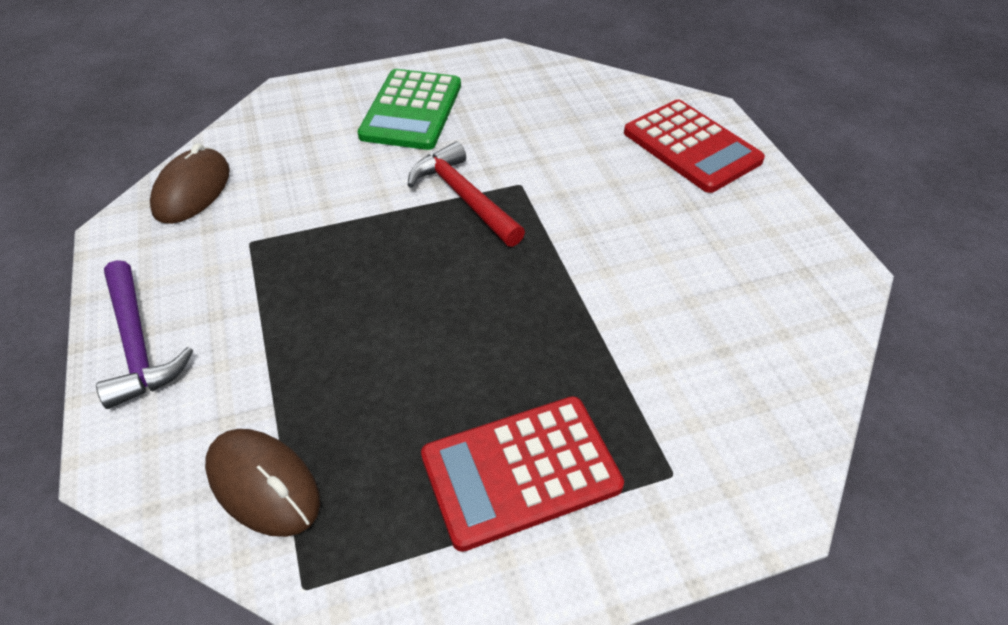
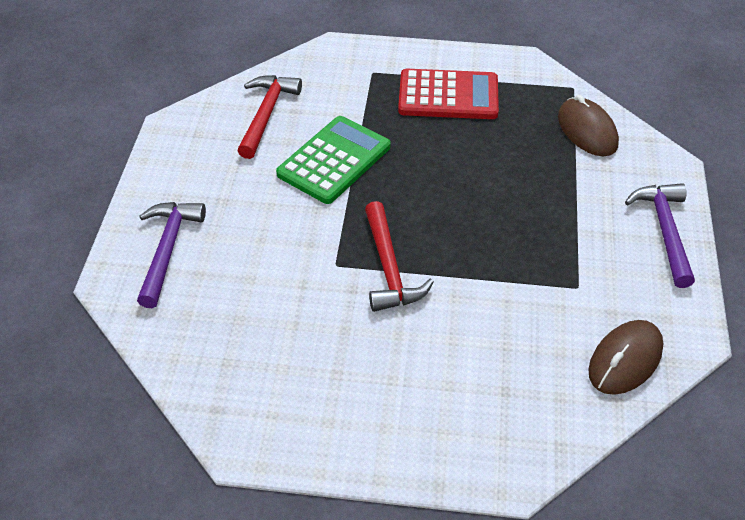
camera: 155 degrees left, 0 degrees up
green calculator [358,69,461,150] -> green calculator moved to [276,116,391,204]
red calculator [624,99,765,193] -> purple hammer [137,202,206,308]
none -> red hammer [237,75,302,159]

